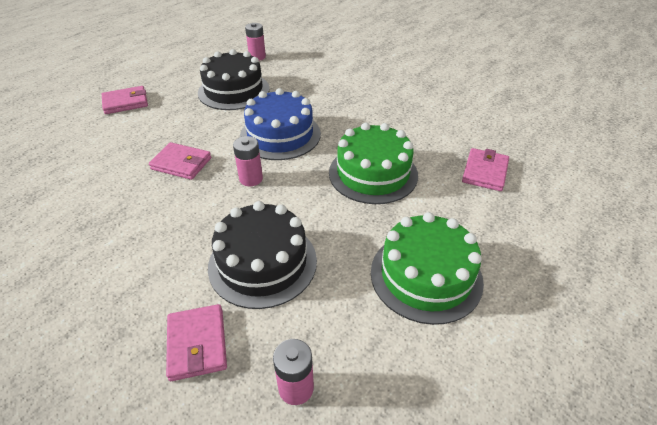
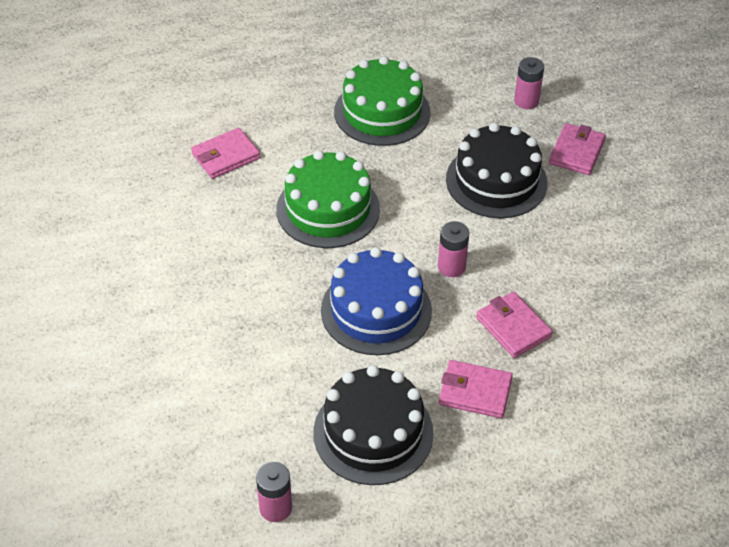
camera: 145 degrees left, 5 degrees up
pink wallet [102,86,148,114] -> pink wallet moved to [439,360,513,418]

